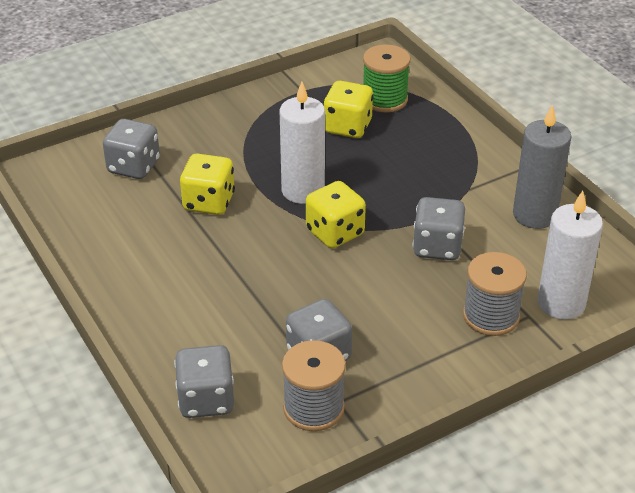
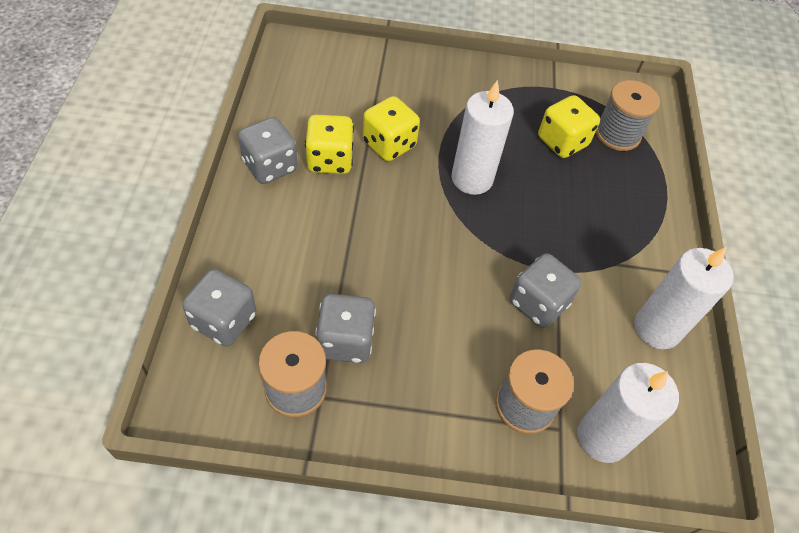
camera: 30 degrees right, 15 degrees up
grey dice [103,119,160,179] -> grey dice moved to [238,117,298,184]
yellow dice [306,181,366,248] -> yellow dice moved to [305,115,354,174]
green spool [363,44,410,112] -> grey spool [596,80,660,151]
grey candle [513,104,571,229] -> white candle [634,247,734,349]

